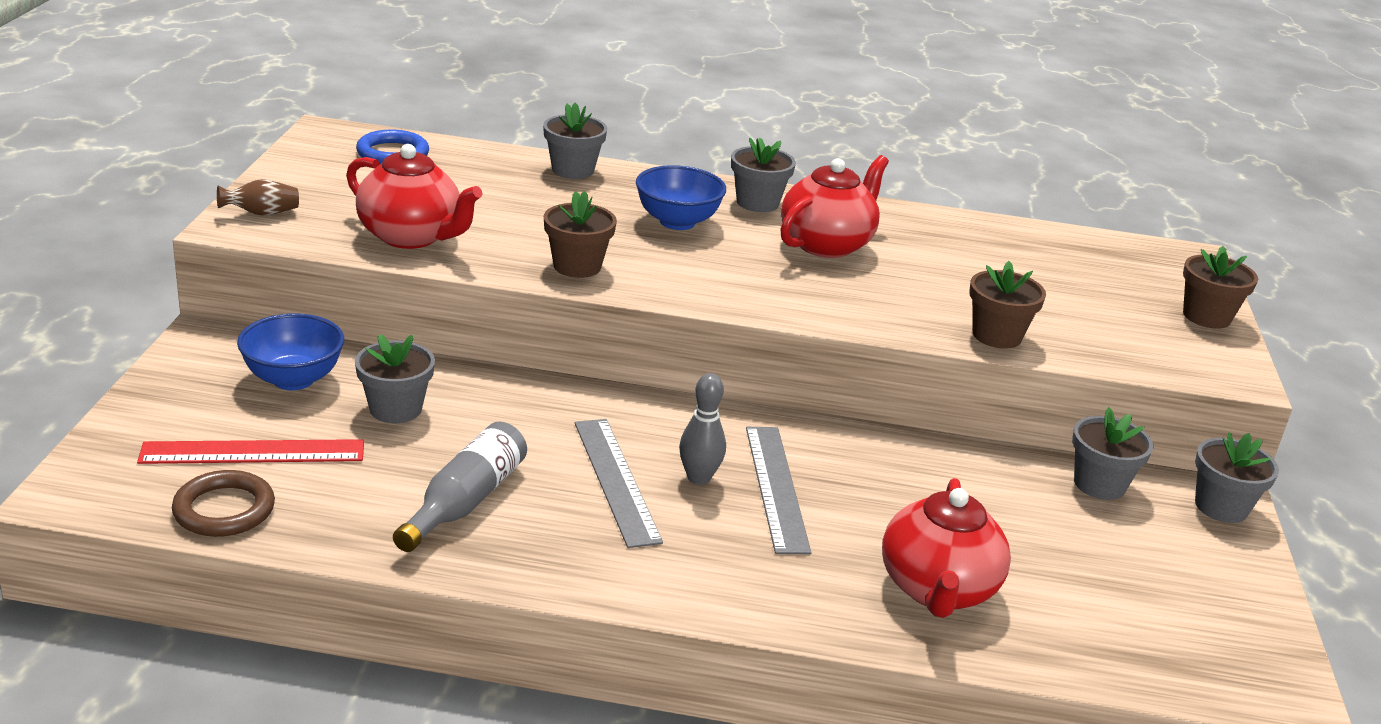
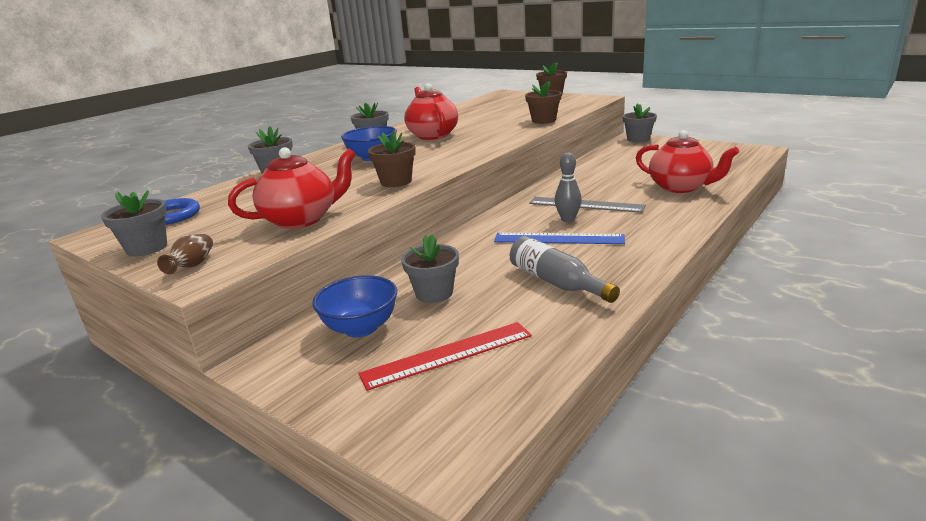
camera: 55 degrees left, 5 degrees down
red ruler [137,439,364,464] -> red ruler turned 45 degrees clockwise [358,322,532,391]
brown ring [172,470,275,537] -> none
grey ruler [575,419,663,548] -> blue ruler [494,233,625,244]
grey flower pot [1072,407,1153,500] -> grey flower pot moved to [101,190,167,257]

